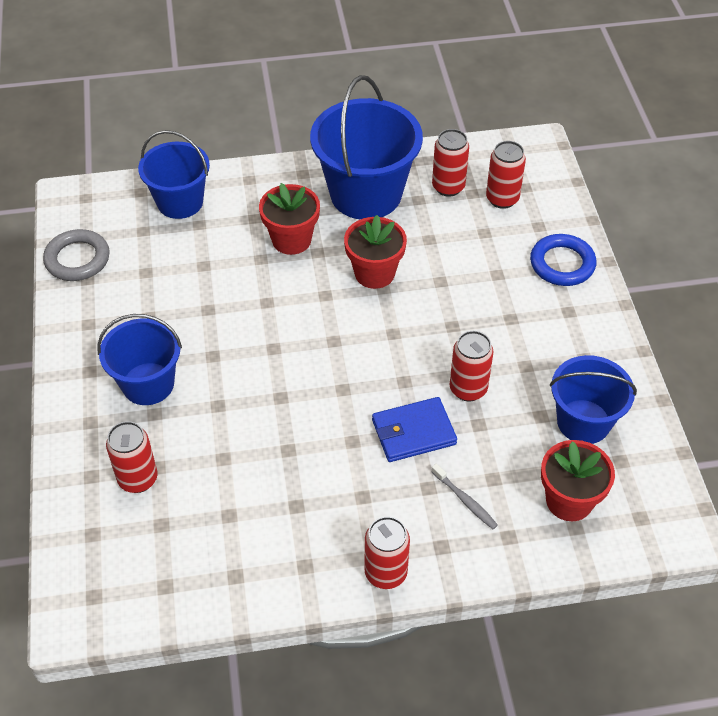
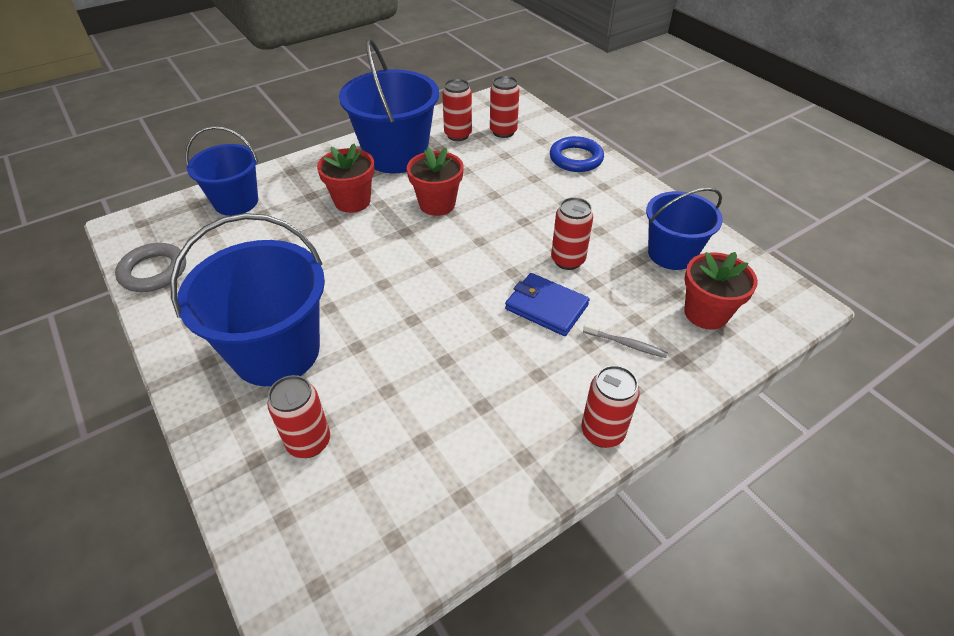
camera: 25 degrees left, 5 degrees down
blue bucket [97,314,182,405] -> blue bucket [170,213,325,386], size x1.57
blue wallet [372,397,457,462] -> blue wallet turned 75 degrees clockwise [505,273,590,336]

